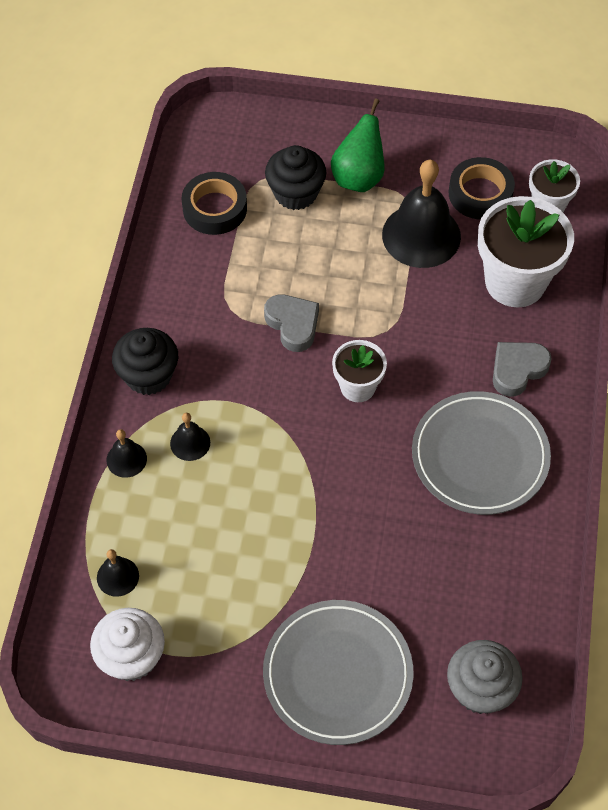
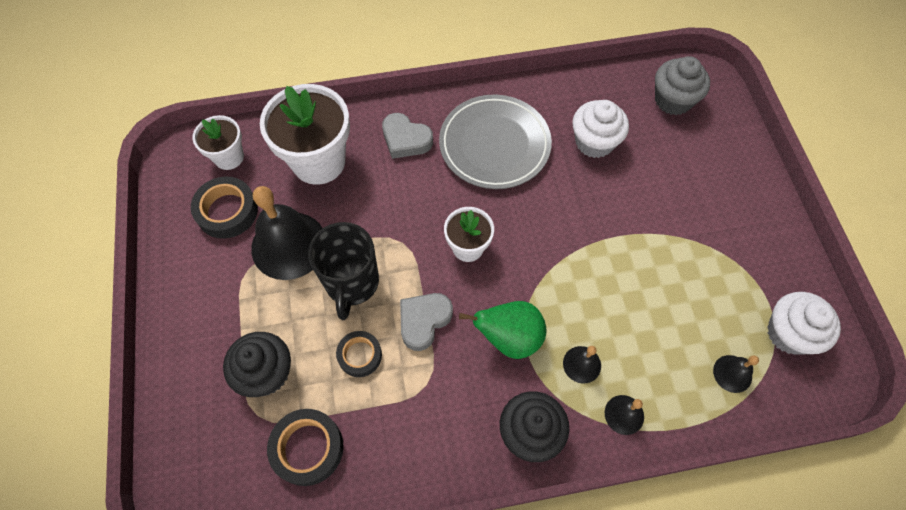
camera: 110 degrees left, 5 degrees up
grey plate [263,600,414,745] -> none
green pear [331,99,385,192] -> green pear moved to [459,301,547,359]
none -> black mug [308,222,379,320]
none -> black tape [336,331,382,377]
none -> white cupcake [572,100,629,158]

